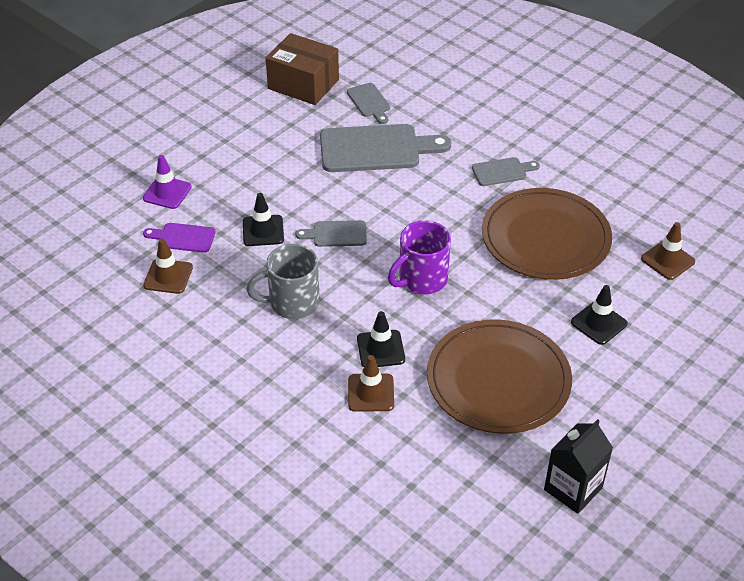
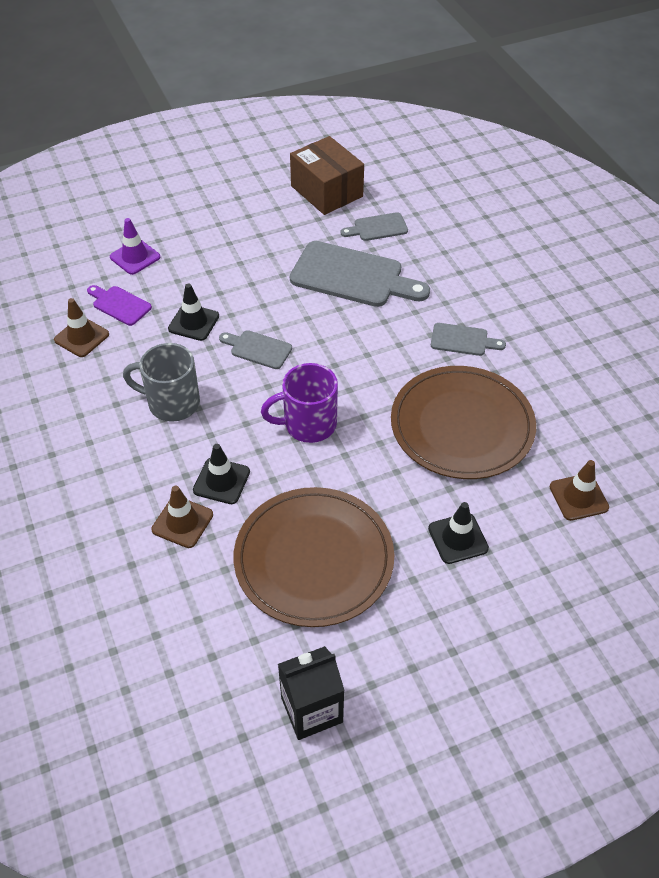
camera: 25 degrees right, 5 degrees up
grey cutting board [347,83,390,124] -> grey cutting board turned 75 degrees clockwise [341,212,408,241]

